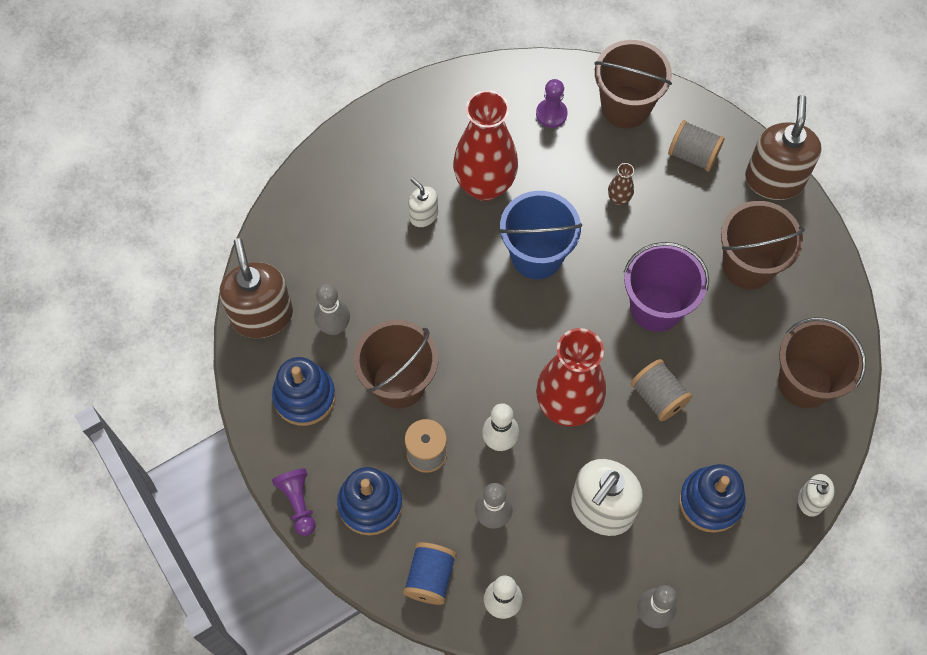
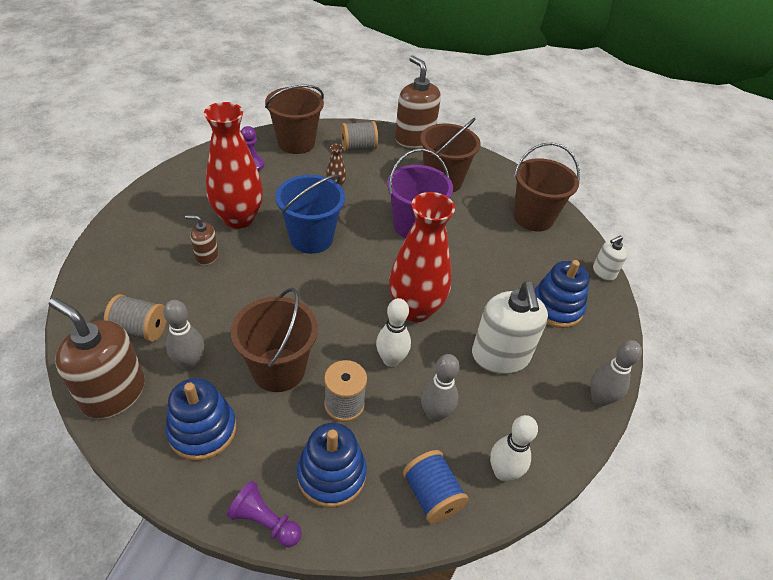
camera: 45 degrees left, 20 degrees down
white soap dispenser [408,178,438,227] -> brown soap dispenser [185,215,219,265]
grey spool [631,359,692,421] -> grey spool moved to [104,294,166,342]

